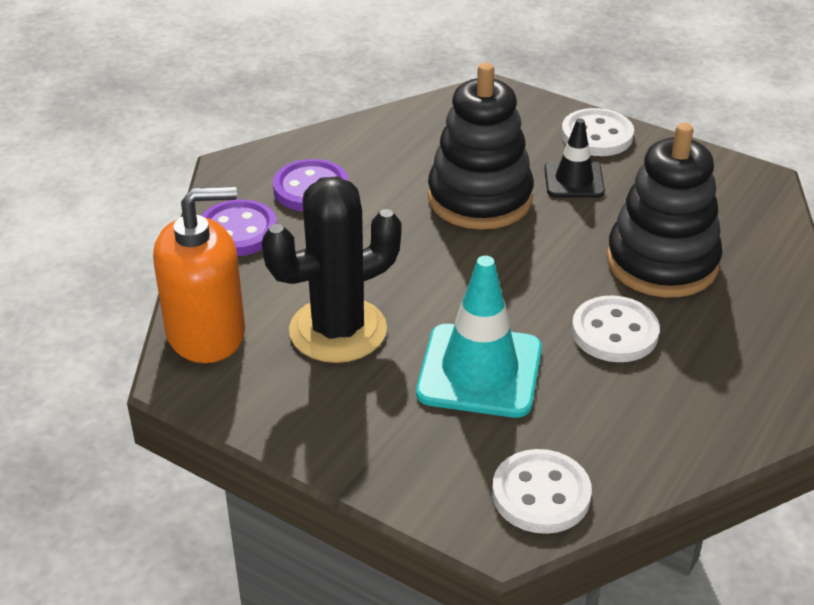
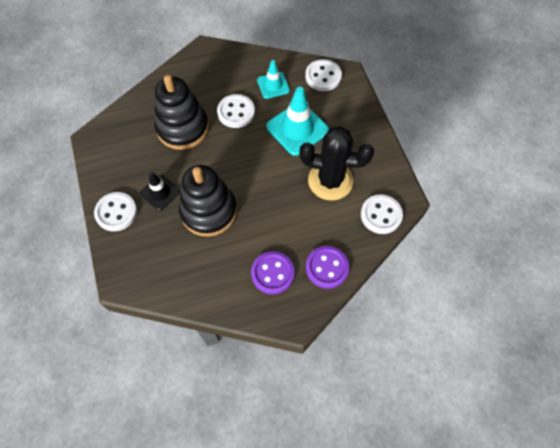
camera: 140 degrees left, 25 degrees up
orange soap dispenser [153,186,245,363] -> white button [361,194,403,234]
none -> turquoise traffic cone [257,60,290,99]

